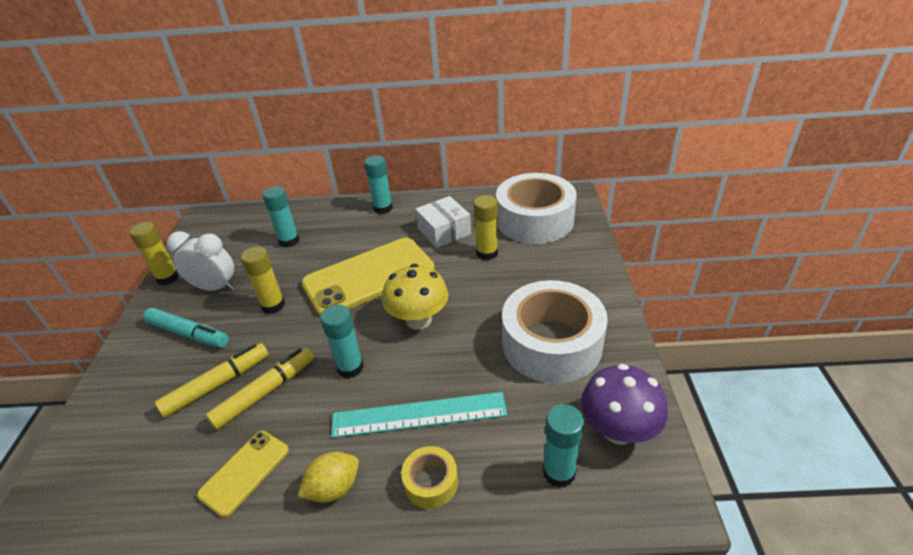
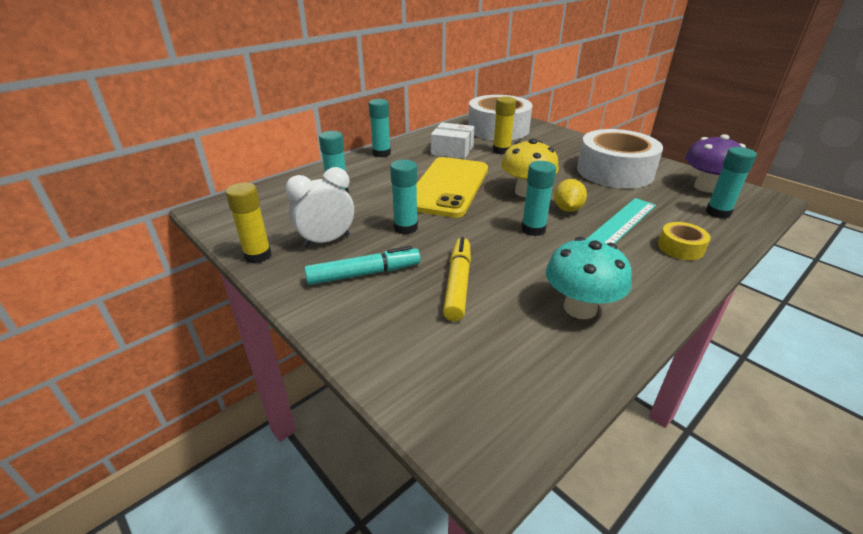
camera: 45 degrees left, 5 degrees down
yellow phone [197,431,289,517] -> turquoise mushroom [546,237,632,319]
yellow marker [206,348,314,430] -> none
yellow glue stick [241,246,285,314] -> turquoise glue stick [390,160,418,235]
yellow lemon [298,452,359,503] -> yellow lemon moved to [554,179,587,212]

